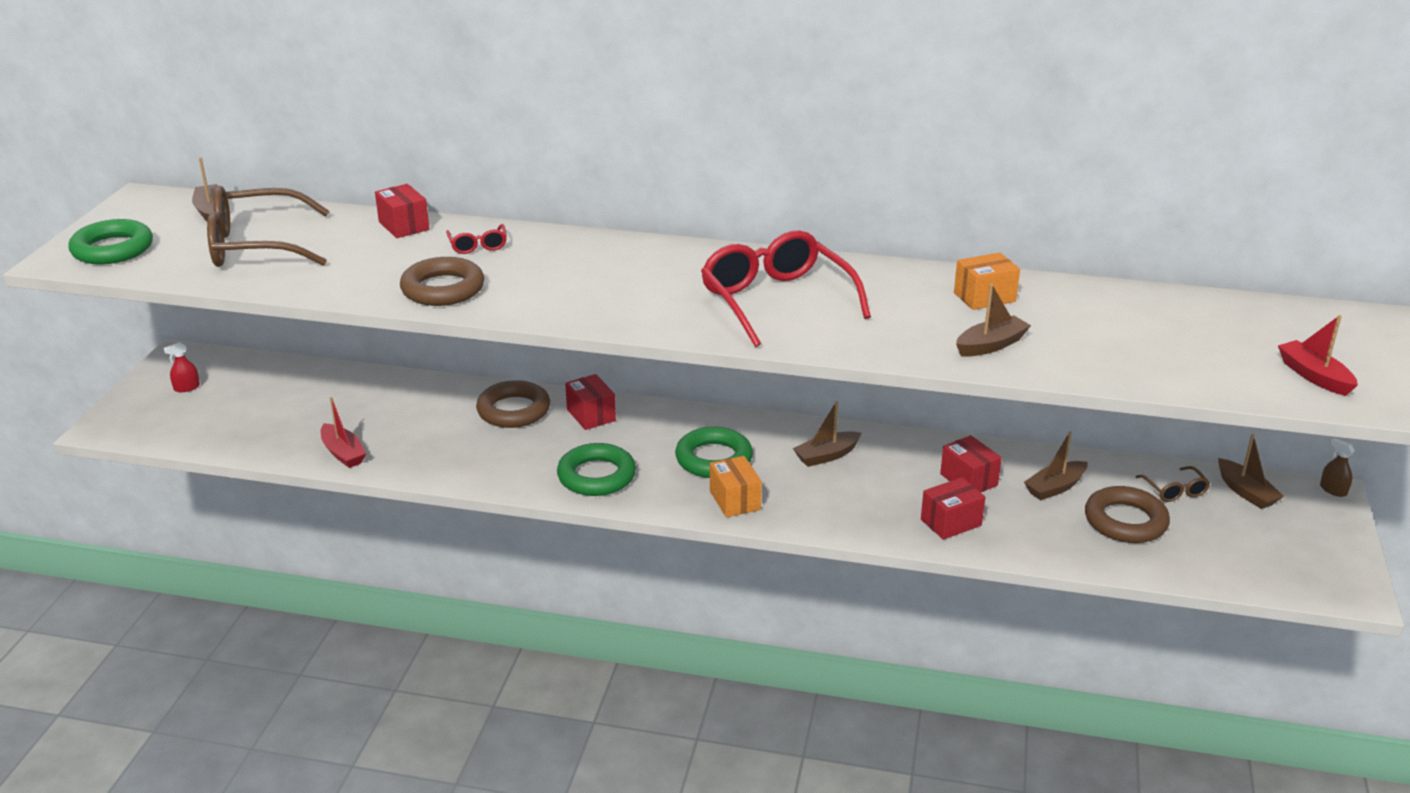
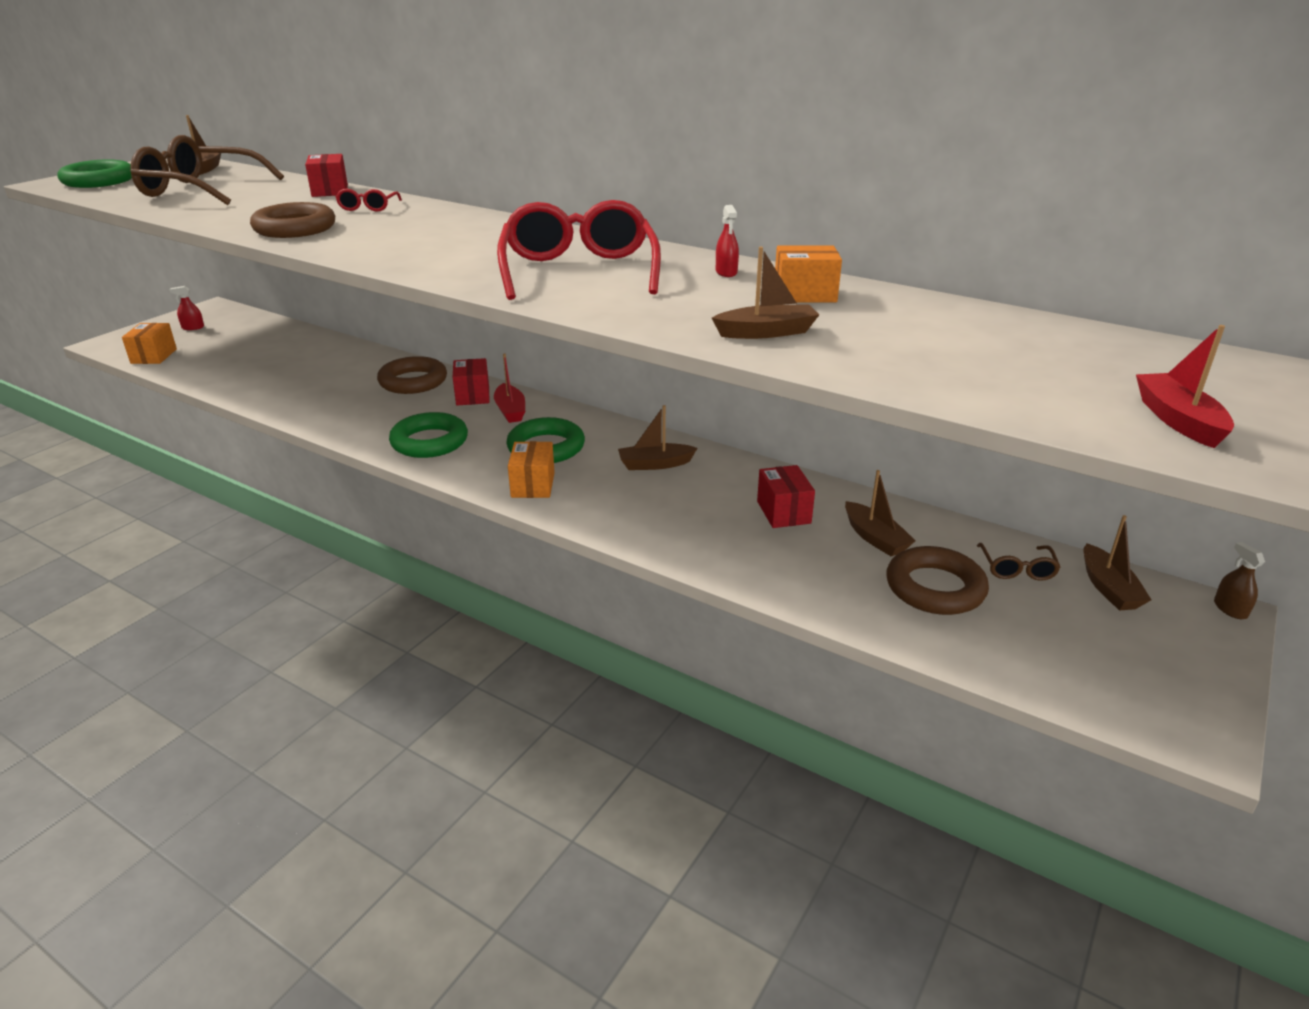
camera: 20 degrees right, 0 degrees up
red boat [321,397,367,468] -> red boat moved to [494,353,525,423]
red box [921,477,985,540] -> none
brown boat [1024,431,1088,500] -> brown boat turned 105 degrees counterclockwise [845,470,916,556]
none -> orange box [122,323,177,364]
none -> red spray bottle [716,205,739,277]

